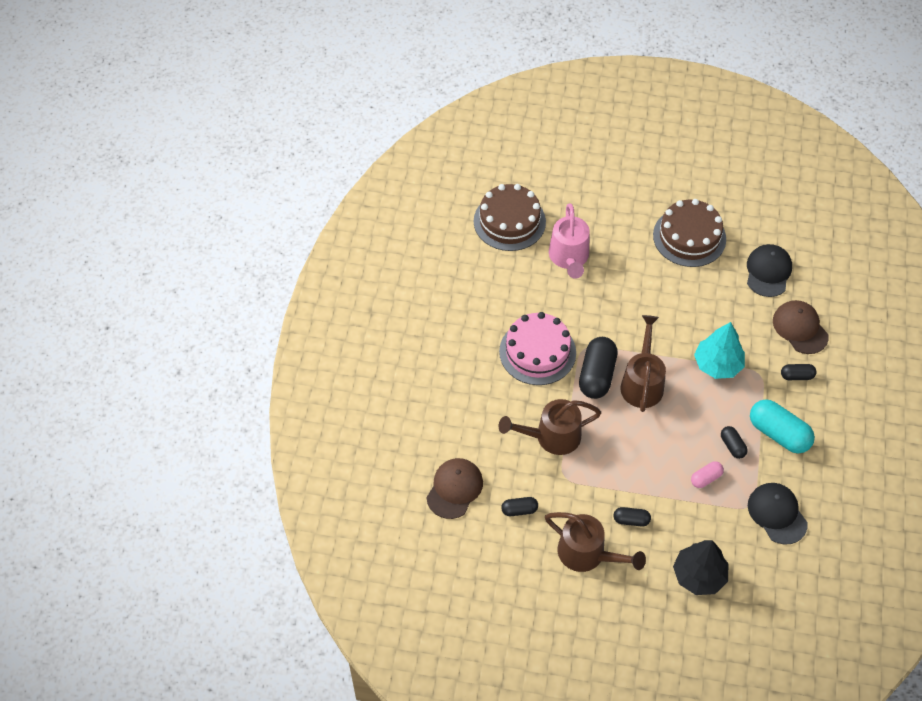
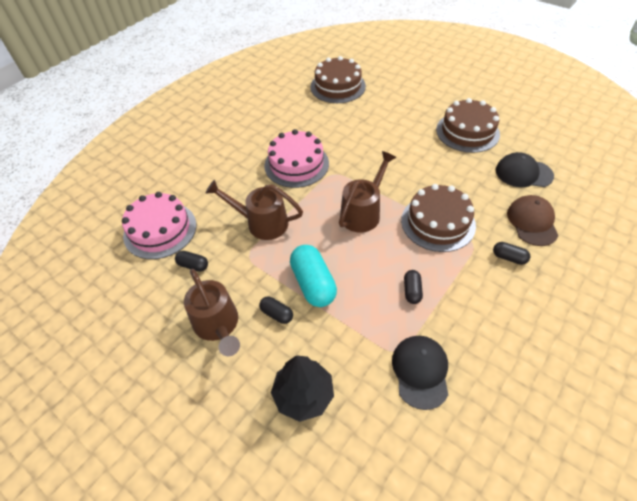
camera: 30 degrees right, 5 degrees down
brown cap [426,458,483,519] -> pink cake [122,192,196,259]
pink watering can [549,203,590,279] -> none
black capsule [579,337,617,399] -> none
pink capsule [691,461,724,488] -> none
turquoise tree [694,322,745,379] -> brown cake [401,184,476,252]
black cap [747,244,792,297] -> black cap turned 120 degrees counterclockwise [496,152,554,187]
turquoise capsule [750,399,815,453] -> turquoise capsule moved to [290,245,337,307]

